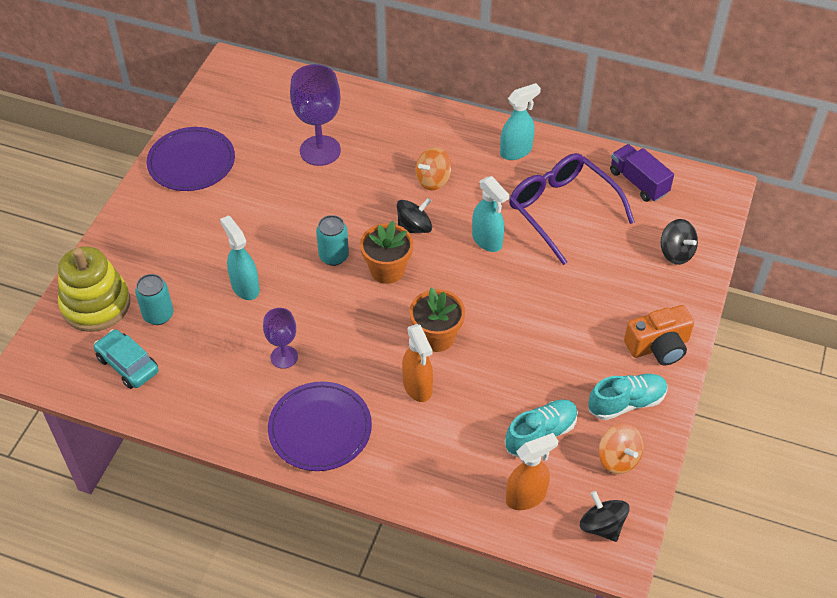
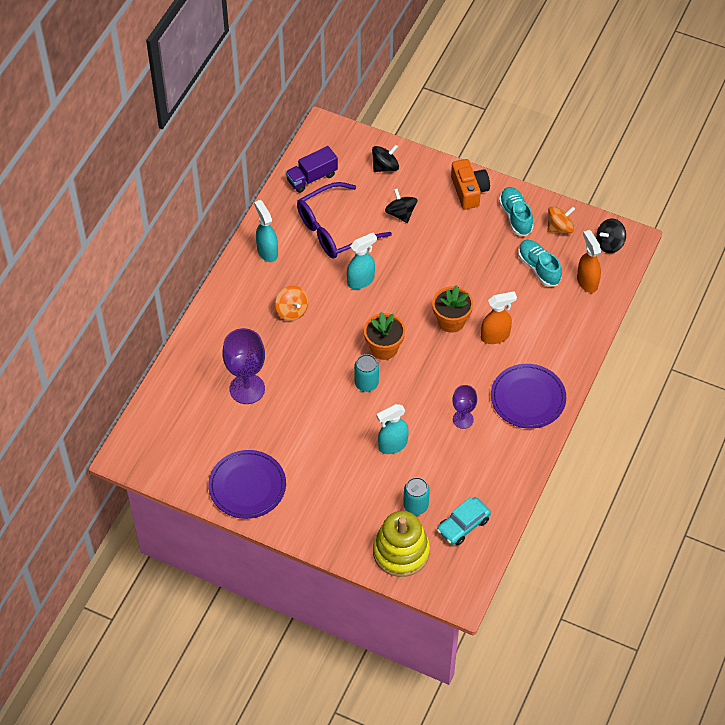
camera: 85 degrees left, 5 degrees up
black spinning top [397,198,432,233] -> black spinning top moved to [385,188,417,223]

